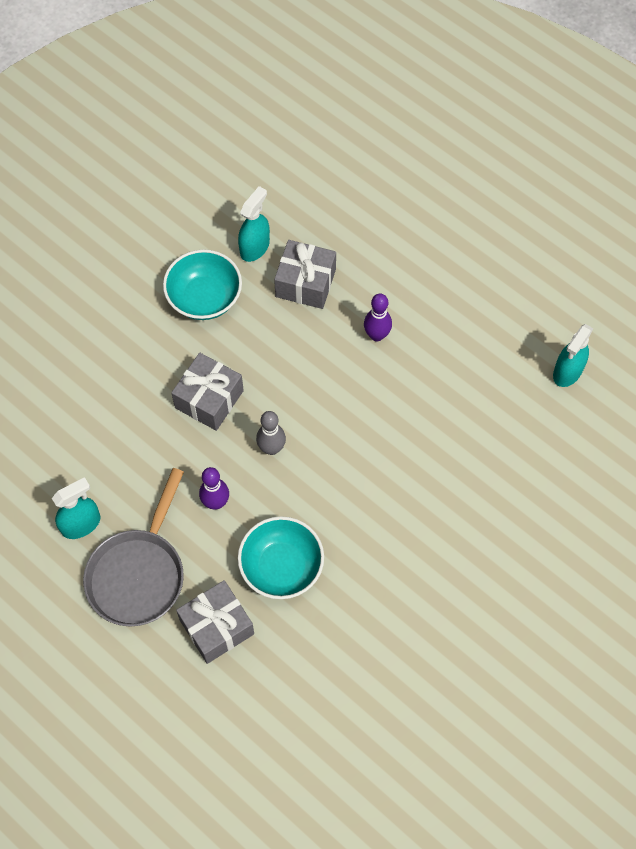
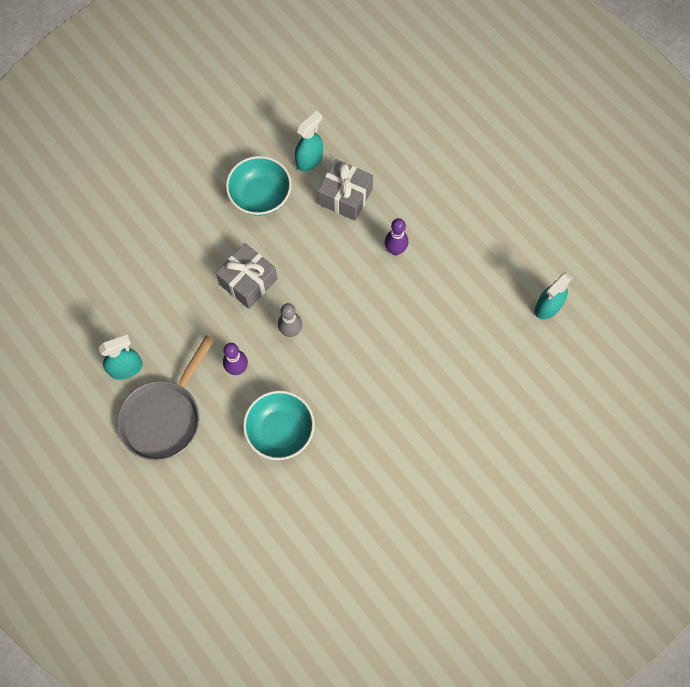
camera: 10 degrees right, 5 degrees up
grey gift [176,580,254,664] -> none

